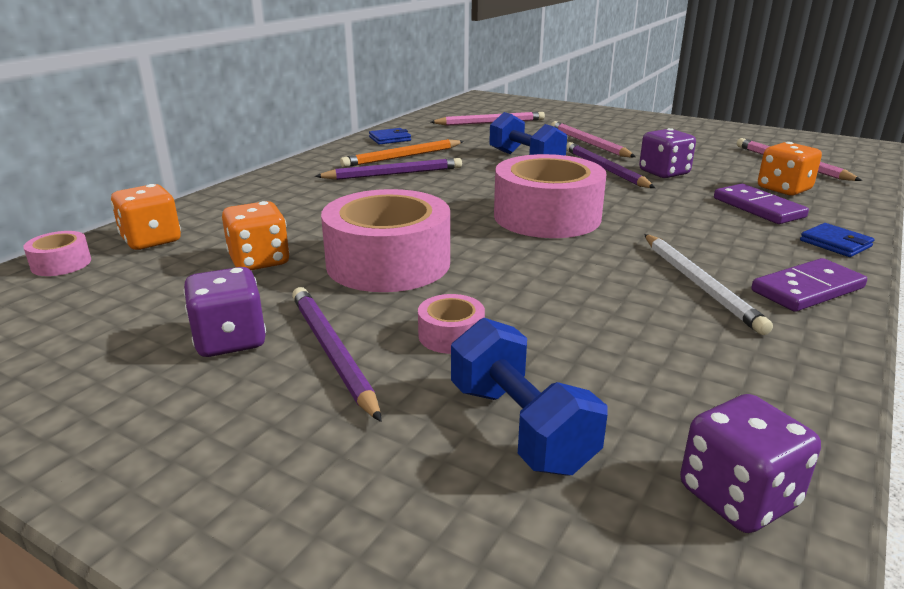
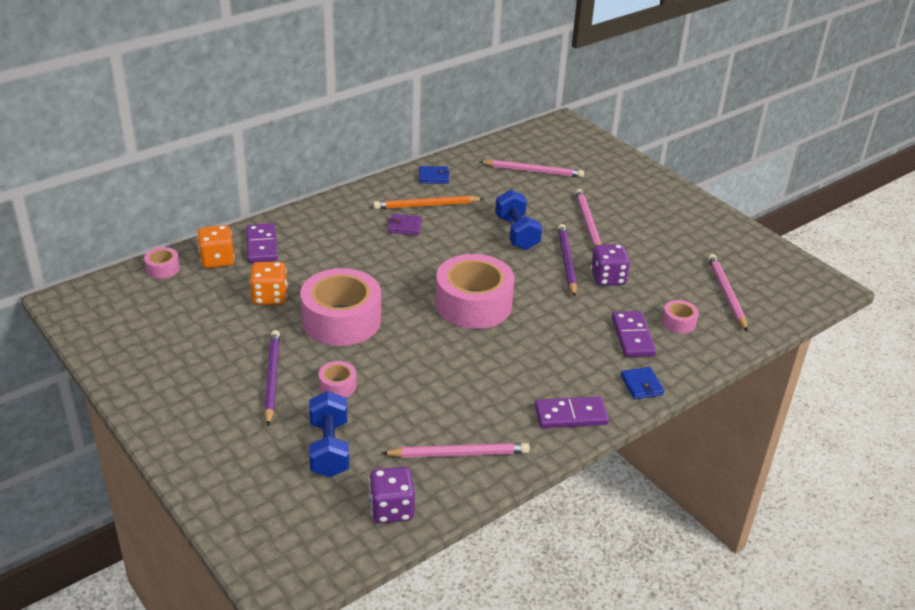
camera: 20 degrees right, 10 degrees up
purple dice [183,267,266,357] -> none
purple pencil [315,158,462,180] -> purple wallet [388,214,422,235]
white pencil [644,234,773,335] -> none
orange dice [758,142,822,196] -> pink tape [662,300,699,333]
none -> purple domino [246,223,278,263]
none -> pink pencil [382,443,530,458]

